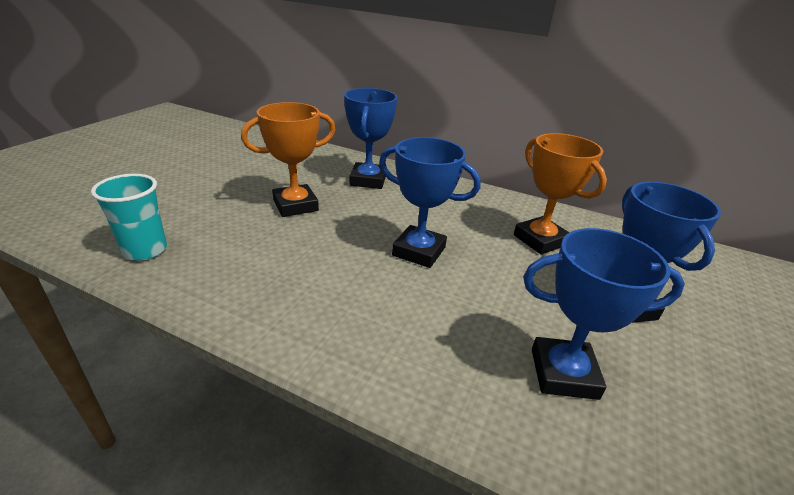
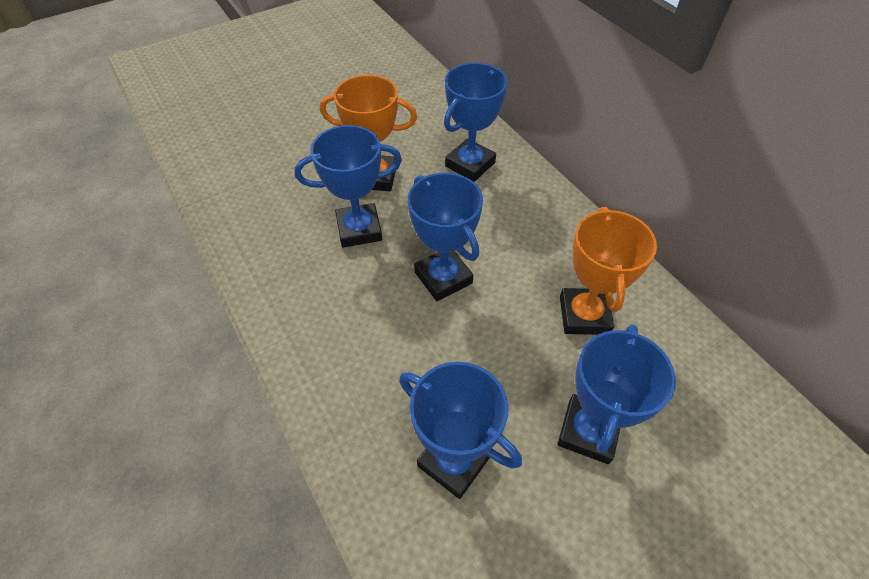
camera: 35 degrees right, 20 degrees up
turquoise cup [91,174,167,261] -> none
none -> blue trophy [295,125,402,248]

